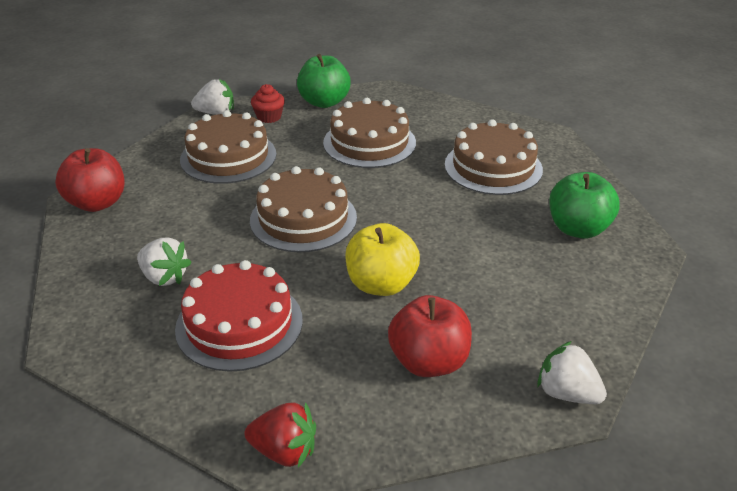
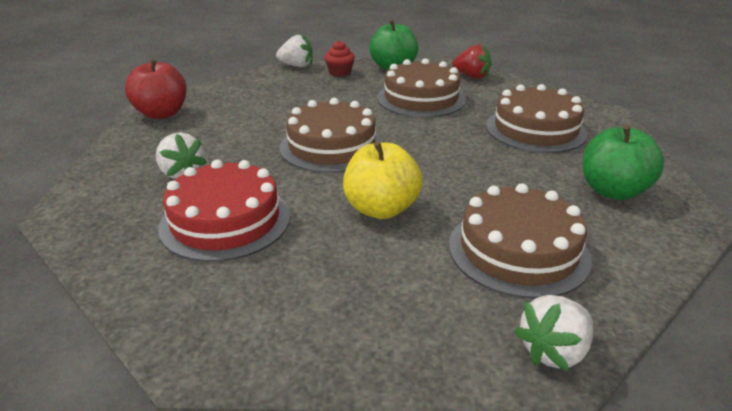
camera: 15 degrees right, 5 degrees down
brown cake [180,110,277,184] -> brown cake moved to [449,183,592,299]
red strawberry [244,402,316,468] -> red strawberry moved to [452,44,491,79]
red apple [388,295,472,377] -> none
white strawberry [537,341,607,404] -> white strawberry turned 90 degrees counterclockwise [514,295,594,371]

